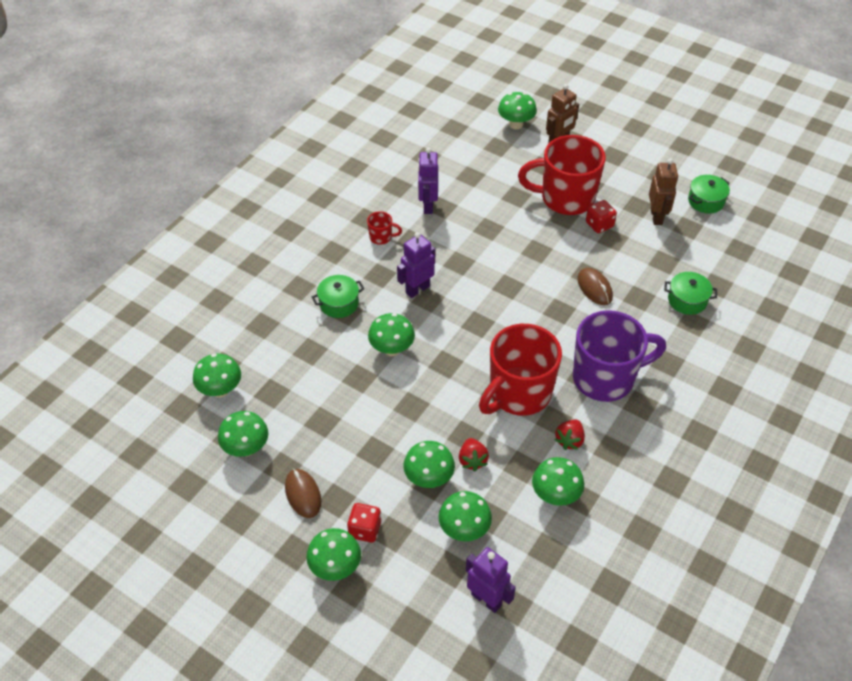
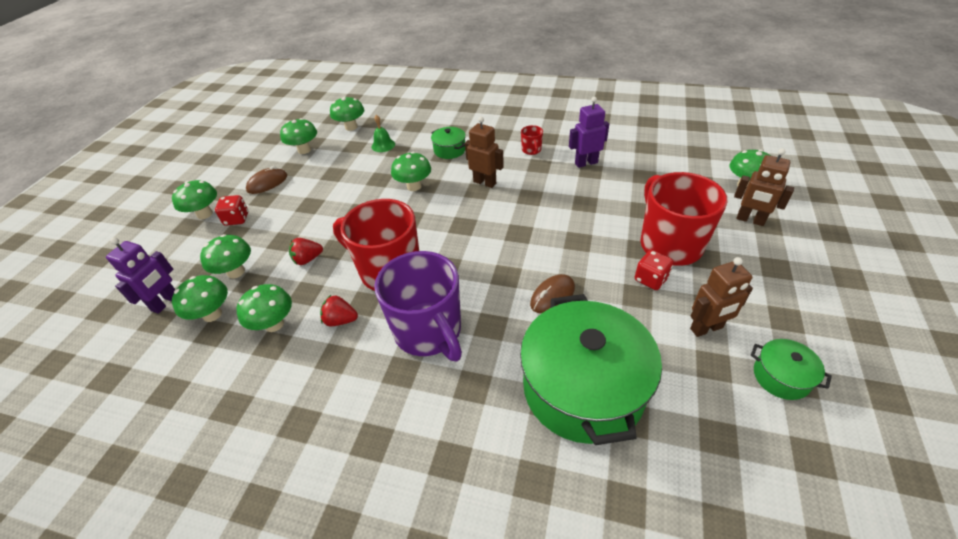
camera: 75 degrees right, 5 degrees down
purple robot [397,232,435,298] -> brown robot [465,116,504,188]
green mushroom [403,441,455,488] -> green mushroom moved to [172,275,228,322]
green pot [664,272,717,315] -> green pot [520,294,662,445], size x2.29
none -> green bell [371,115,395,152]

